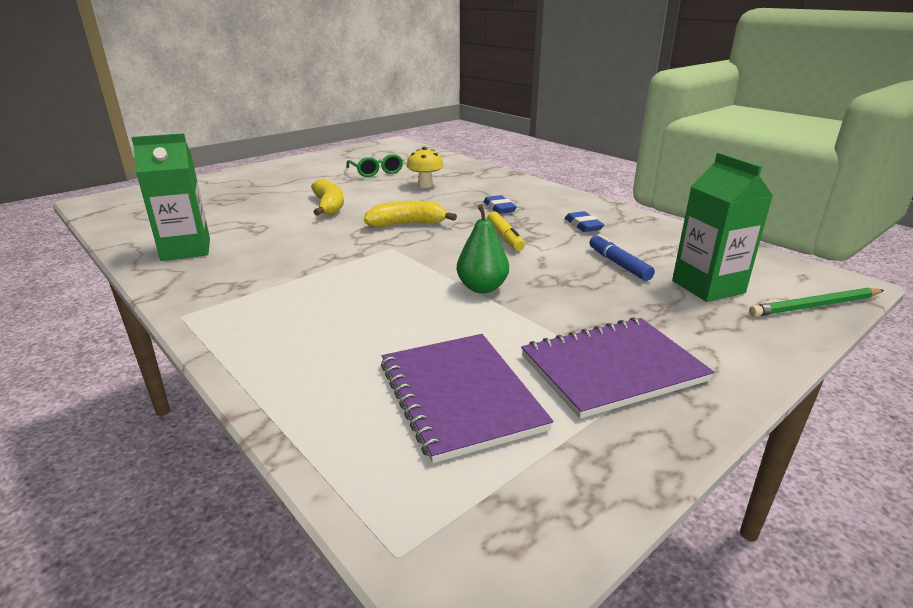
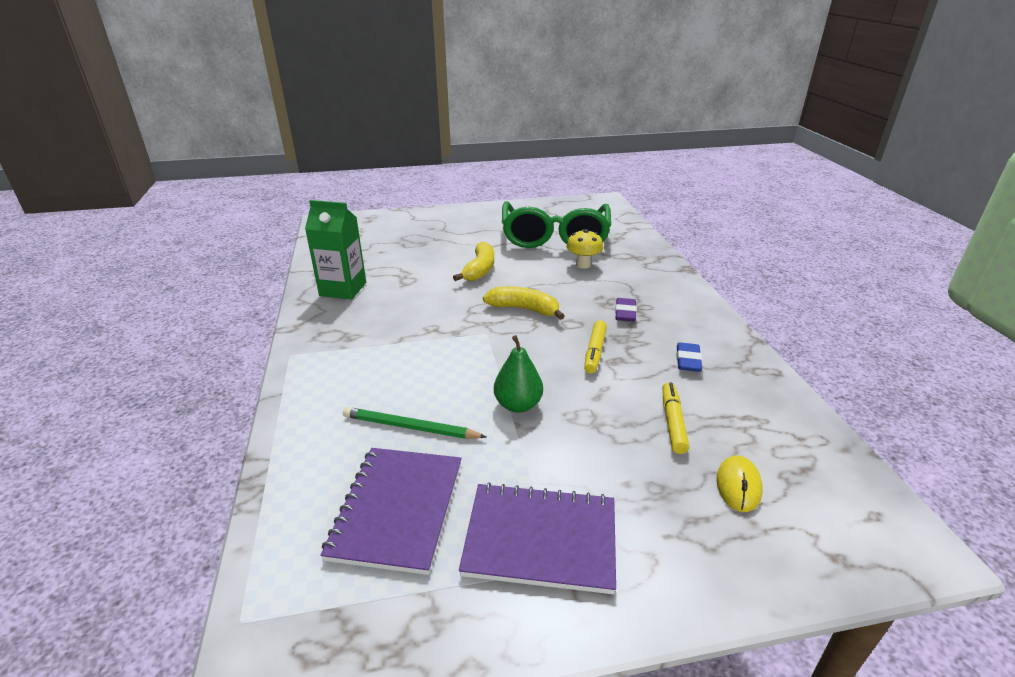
camera: 30 degrees right, 5 degrees up
green glasses [347,154,403,177] -> green glasses [502,201,611,248], size x2.20
blue eraser [484,195,517,214] -> purple eraser [615,298,637,322]
blue marker [589,234,655,281] -> yellow marker [662,382,689,454]
green carton [672,153,773,302] -> yellow mouse [716,455,763,512]
green pencil [749,288,884,317] -> green pencil moved to [343,407,486,439]

